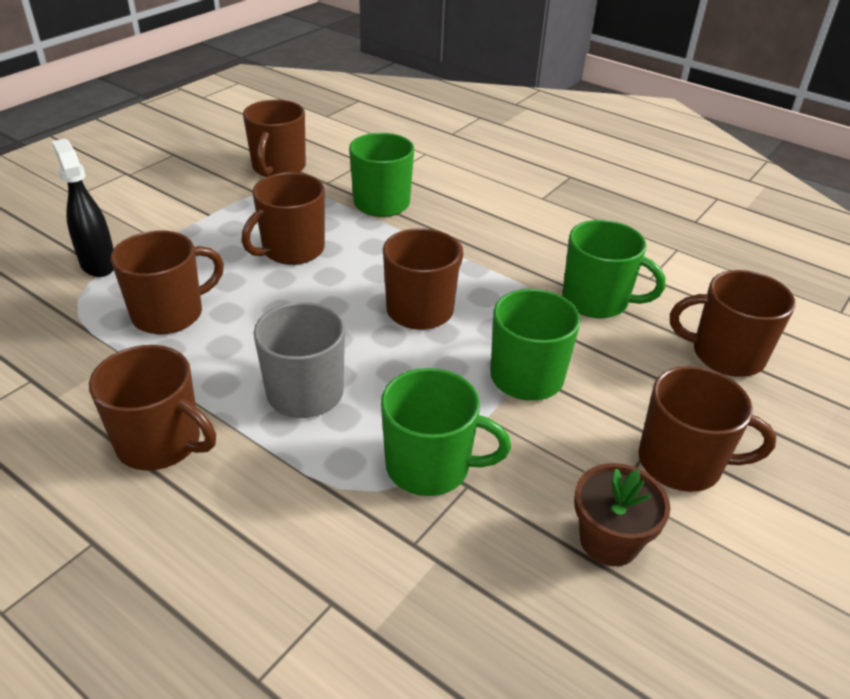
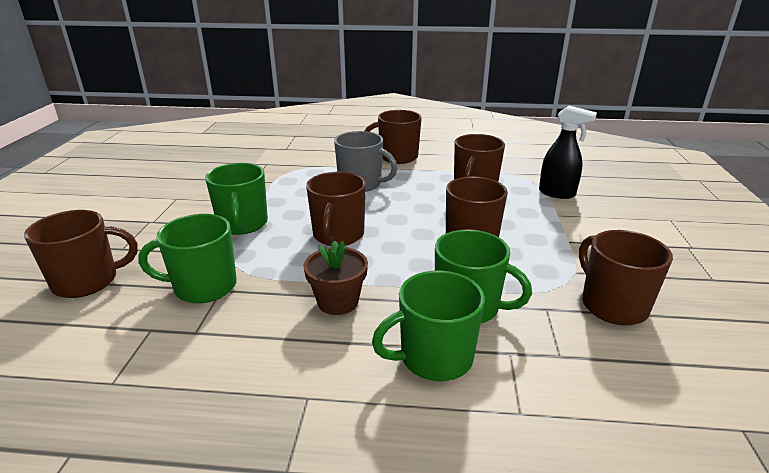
camera: 150 degrees right, 10 degrees down
green mug [381,368,511,496] -> green mug moved to [372,270,485,381]
brown flower pot [574,463,670,566] -> brown flower pot moved to [303,241,368,315]
brown mug [638,366,776,492] -> none

